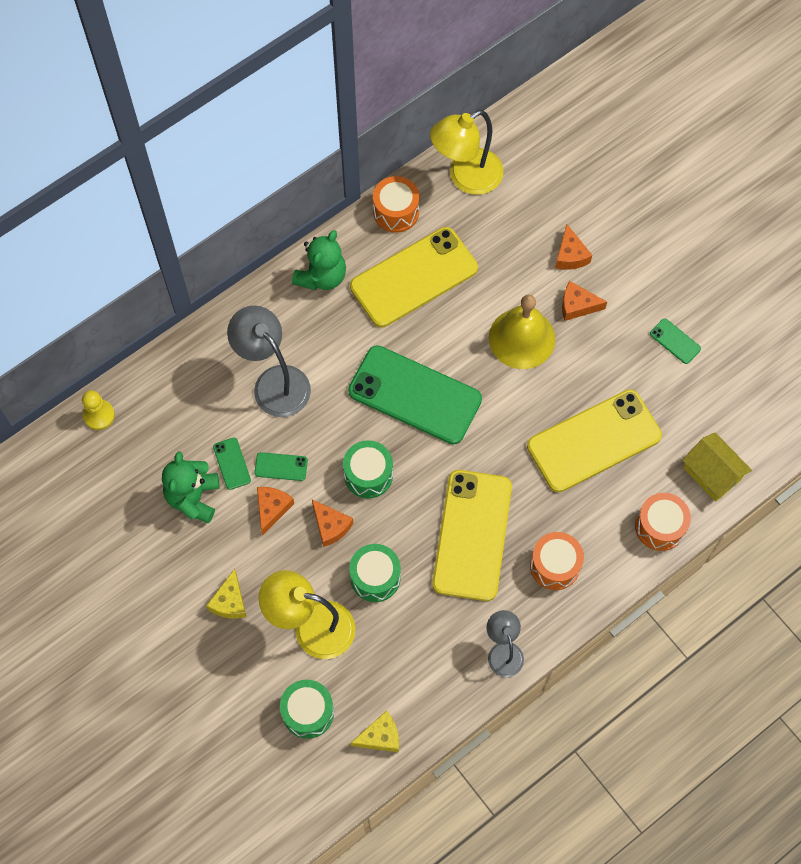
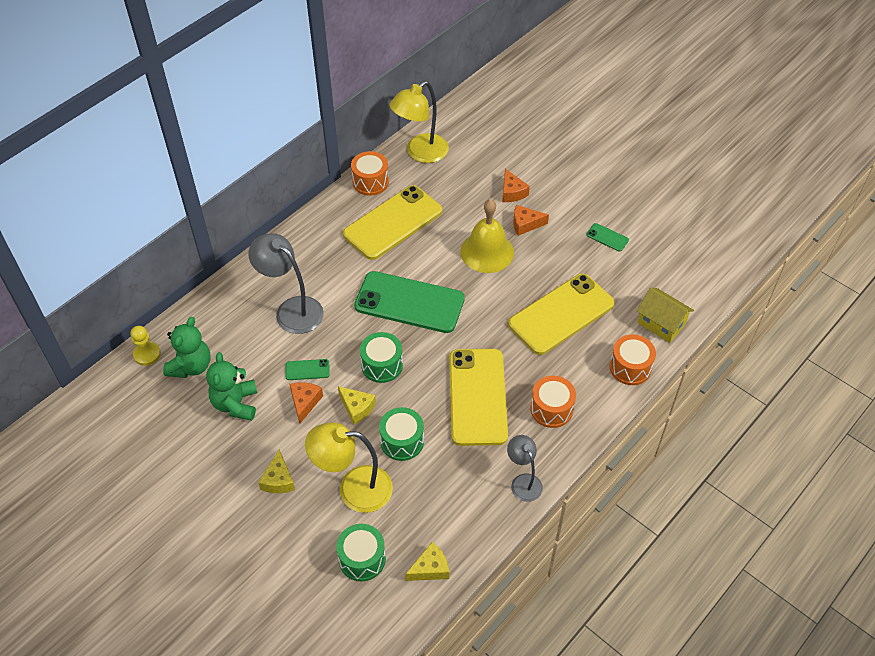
camera: 10 degrees left, 15 degrees down
green phone [213,438,251,490] -> none
green teddy bear [292,230,346,290] -> green teddy bear moved to [163,317,211,378]
orange cheese [312,500,353,547] -> yellow cheese [338,386,376,425]

